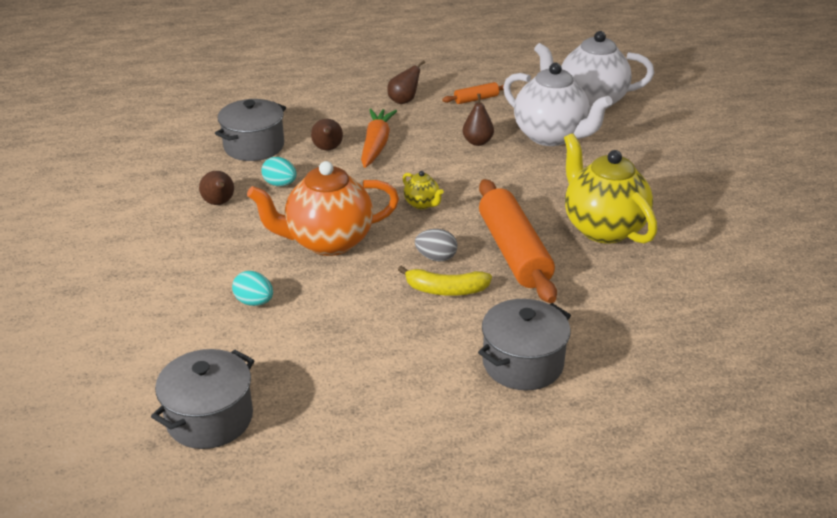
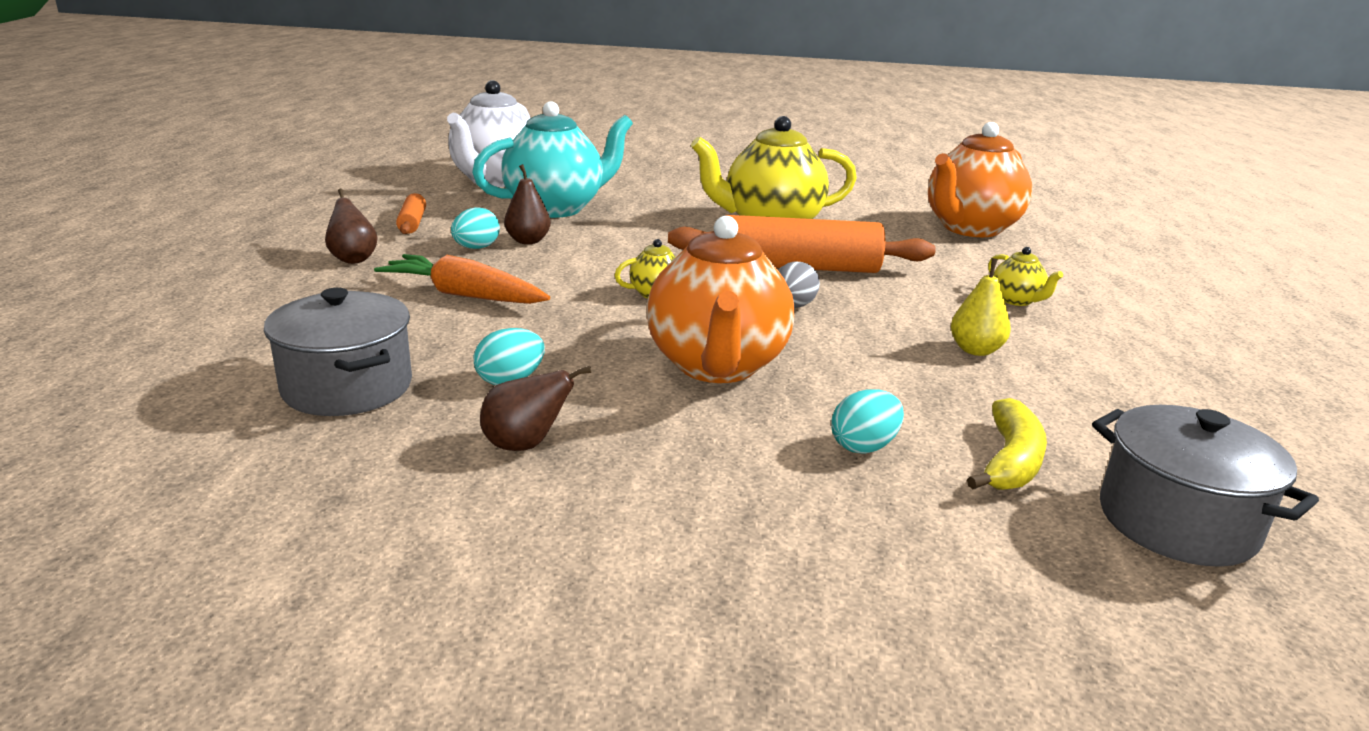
camera: 75 degrees left, 10 degrees down
brown pear [311,119,343,151] -> none
yellow banana [398,266,492,296] -> yellow banana moved to [967,398,1047,490]
grey pot [478,299,571,390] -> yellow teapot [988,247,1063,306]
white teapot [503,63,613,146] -> turquoise teapot [472,101,633,218]
none -> turquoise egg [451,207,500,249]
none -> orange teapot [928,122,1033,237]
none -> yellow pear [951,258,1011,356]

